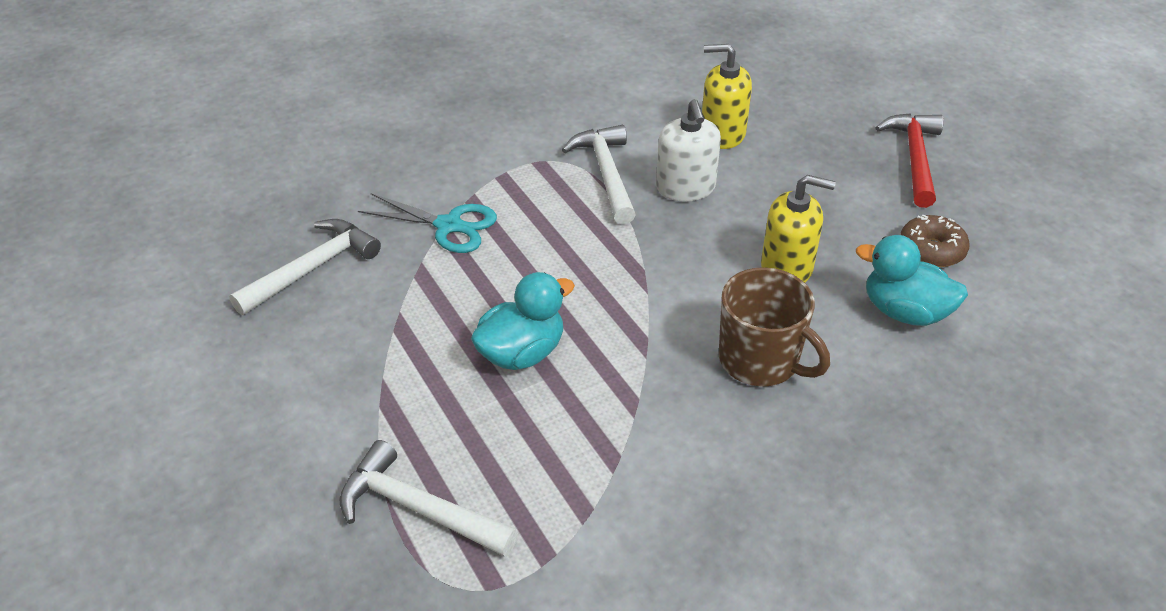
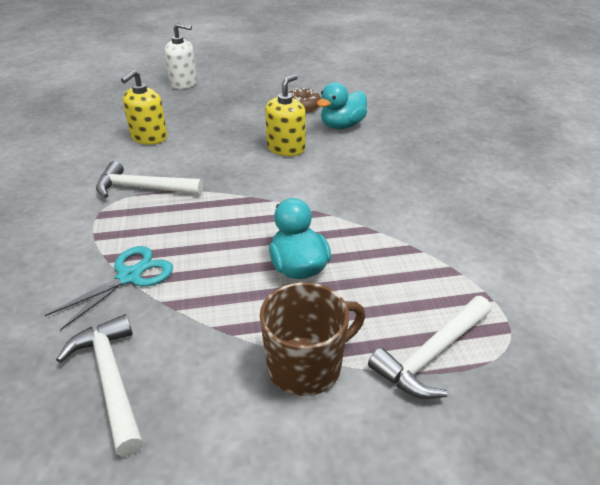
camera: 70 degrees left, 5 degrees down
white soap dispenser [656,99,721,202] -> white soap dispenser moved to [165,23,197,89]
brown mug [719,267,830,387] -> brown mug moved to [260,282,365,396]
red hammer [875,113,944,208] -> none

